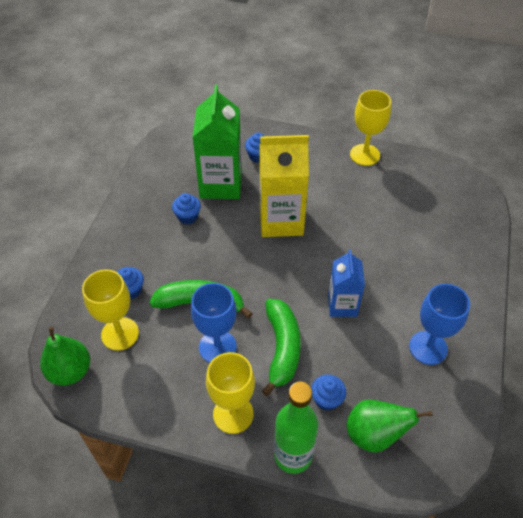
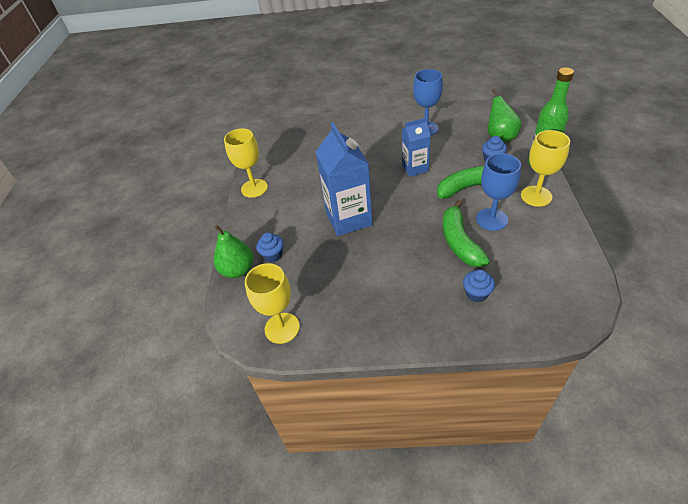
camera: 100 degrees left, 5 degrees down
green pear [40,327,90,386] -> green pear moved to [214,225,253,278]
yellow goblet [82,269,139,351] -> yellow goblet moved to [245,263,300,344]
blue cupcake [172,193,201,225] -> none
green carton [193,85,242,199] -> none
yellow carton [259,135,309,237] -> blue carton [316,122,373,236]

